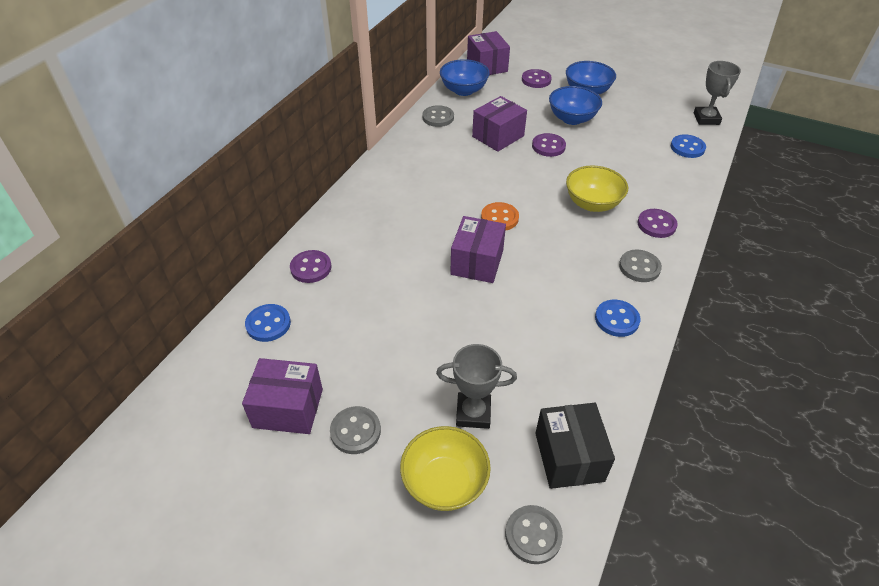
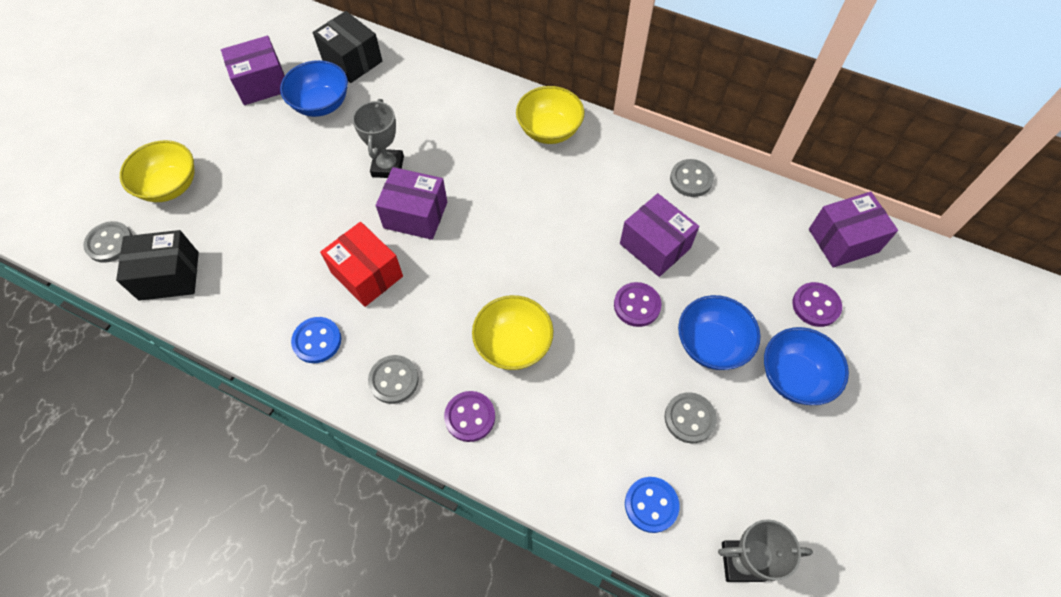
camera: 90 degrees right, 15 degrees up
purple box [242,358,323,434] -> purple box turned 60 degrees clockwise [221,36,285,105]
blue button [245,304,291,342] -> black box [313,11,382,83]
purple button [290,250,331,283] -> none
grey button [330,406,381,454] -> grey button moved to [665,392,717,443]
grey trophy [436,344,517,429] -> grey trophy moved to [352,99,404,178]
blue bowl [440,59,490,96] -> blue bowl moved to [280,60,348,117]
orange button [481,202,519,231] -> none
none -> red box [320,222,403,307]
none -> yellow bowl [516,86,584,144]

